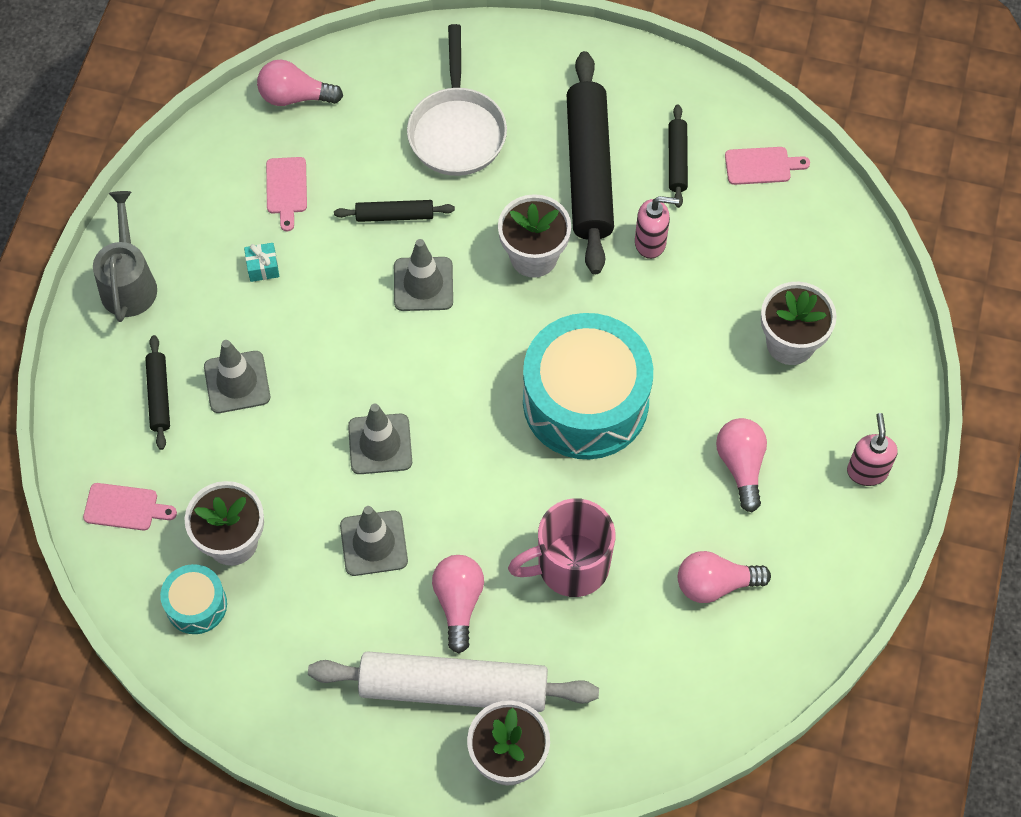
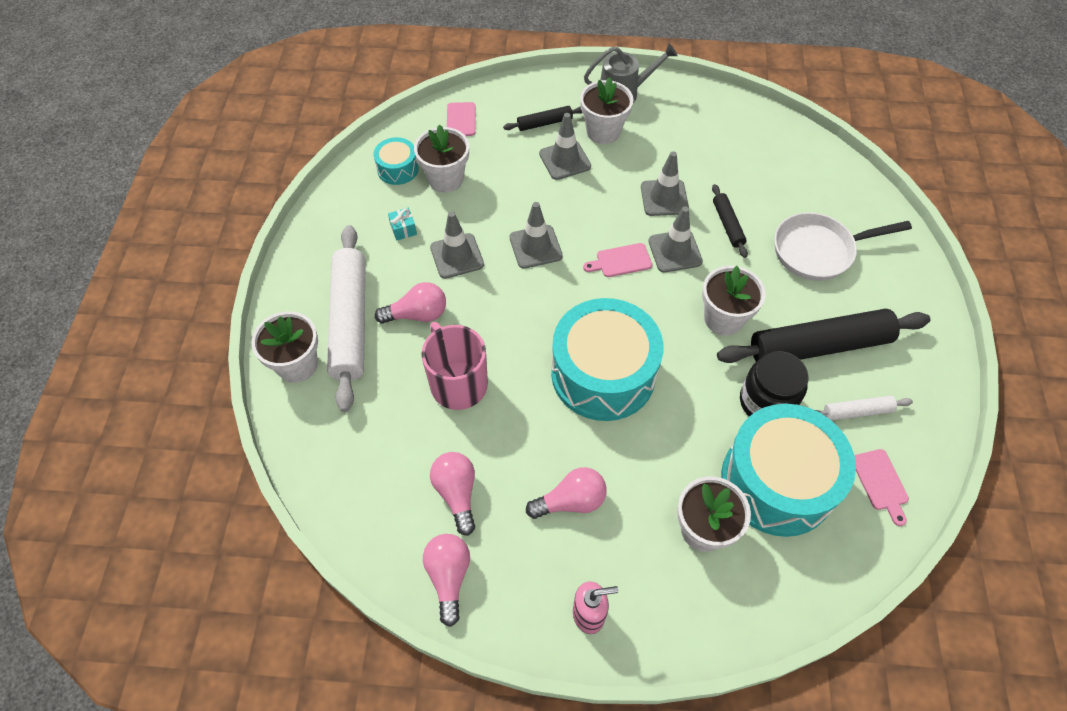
camera: 80 degrees right, 5 degrees down
turquoise gift [244,243,279,282] -> turquoise gift moved to [388,208,417,241]
pink light bulb [257,59,343,106] -> pink light bulb moved to [423,534,470,627]
pink cutting board [266,157,307,231] -> pink cutting board moved to [583,243,652,277]
pink soap dispenser [635,196,679,259] -> black jar [740,351,809,417]
black rolling pin [669,105,688,208] -> white rolling pin [815,396,913,421]
none -> white flower pot [580,77,633,144]
none -> grey traffic cone [641,151,689,216]
none -> turquoise drum [721,404,856,537]

